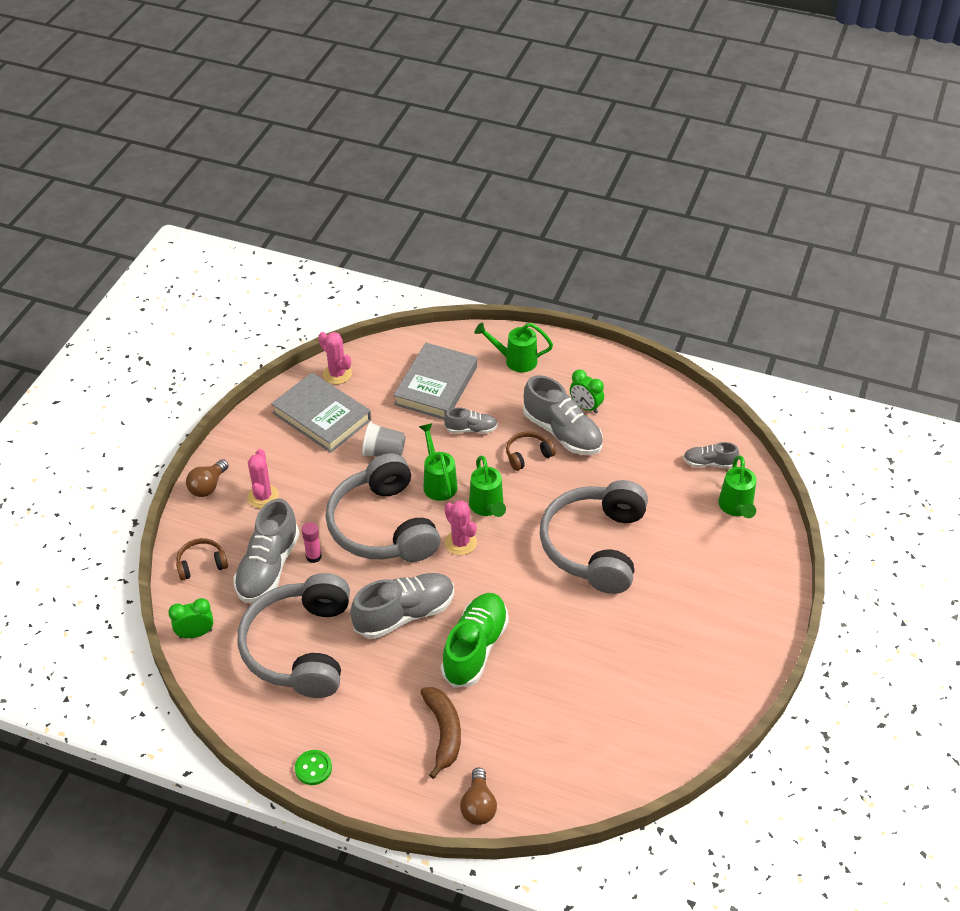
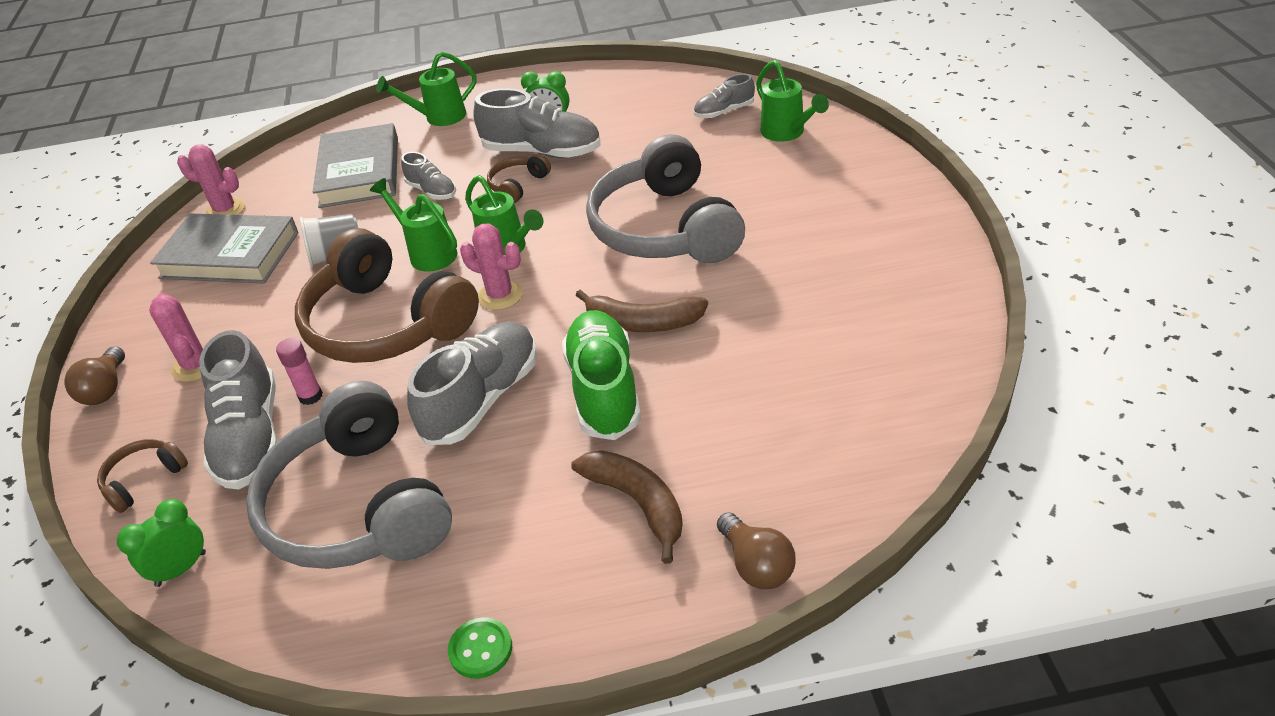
camera: 25 degrees left, 5 degrees down
grey headphones [326,453,440,562] -> brown headphones [295,228,479,363]
grey shoe [444,407,498,433] -> grey shoe turned 75 degrees clockwise [401,152,456,200]
none -> brown banana [576,290,708,332]

